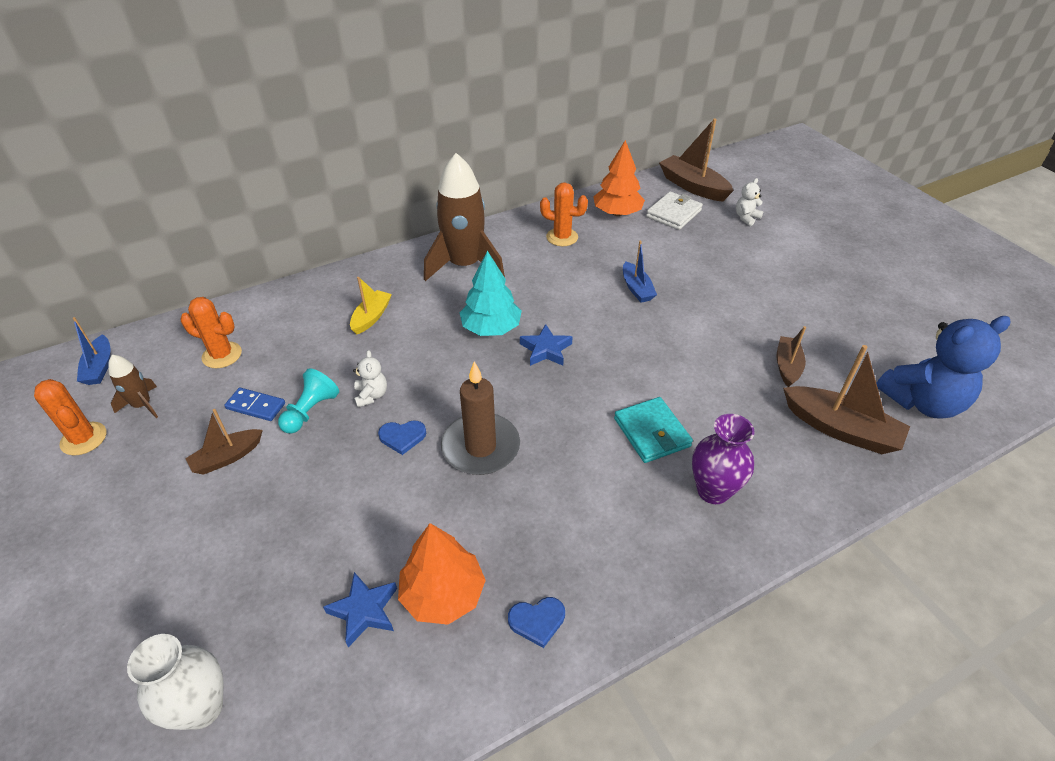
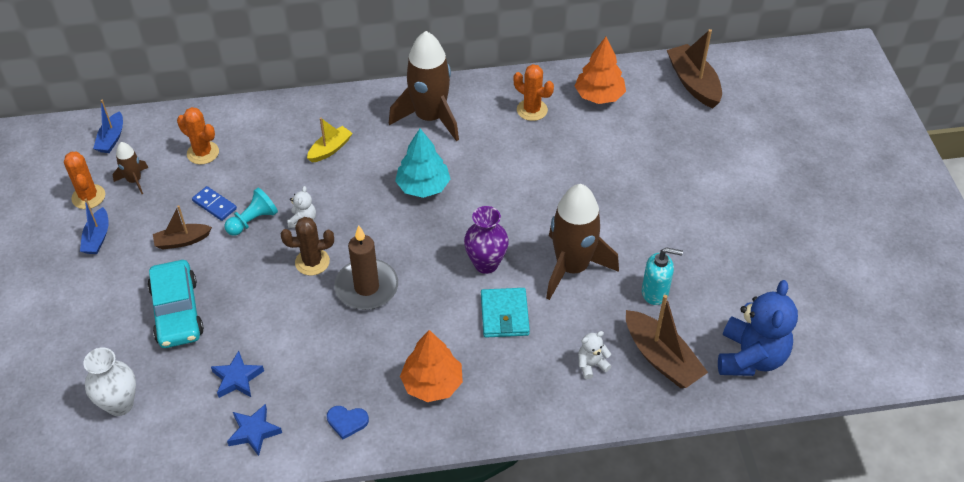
camera: 20 degrees right, 5 degrees up
blue heart [378,420,426,455] -> brown cactus [281,217,334,276]
orange tree [398,523,486,625] -> orange tree moved to [400,330,463,402]
blue star [520,324,573,366] -> blue star moved to [227,404,282,456]
blue boat [623,241,657,303] -> blue boat moved to [80,199,108,254]
white wallet [646,191,703,230] -> none
purple vase [692,414,755,504] -> purple vase moved to [464,206,509,274]
white teddy bear [736,178,763,226] -> white teddy bear moved to [578,331,611,379]
brown boat [776,326,806,387] -> turquoise soap dispenser [642,247,683,305]
blue teddy bear [876,316,1011,419] -> blue teddy bear turned 75 degrees counterclockwise [718,280,798,376]
none -> turquoise car [147,260,204,348]
none -> brown rocket [546,184,619,300]

